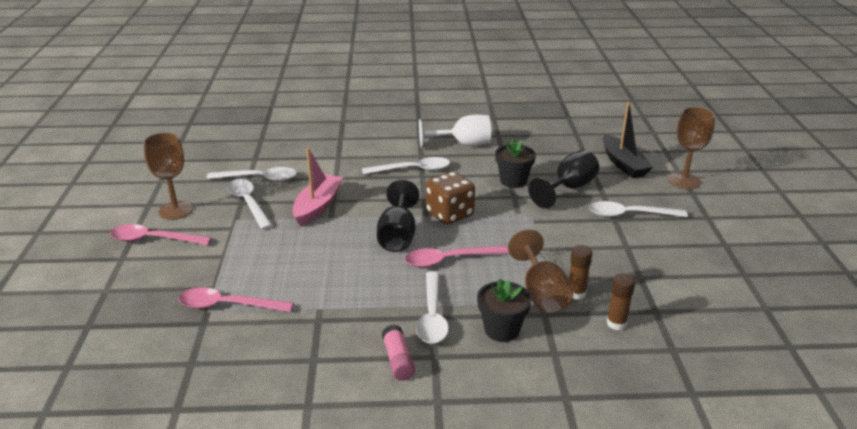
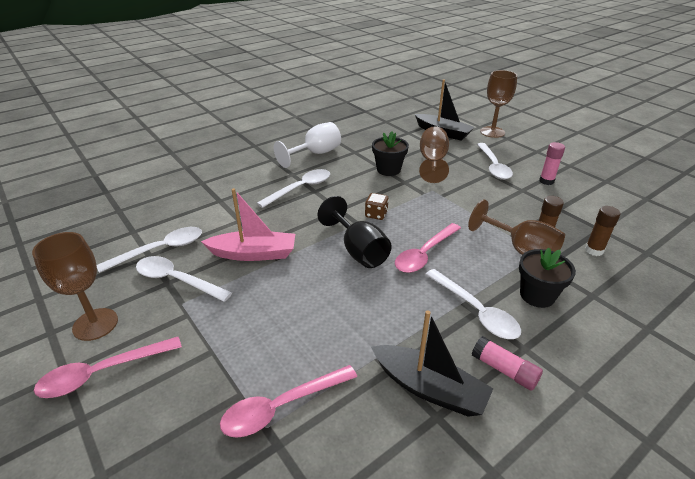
camera: 35 degrees left, 5 degrees up
pink boat [292,148,343,226] -> pink boat turned 105 degrees clockwise [201,188,295,261]
brown dice [426,171,475,225] -> brown dice [365,193,389,220], size x0.54
black goblet [528,150,599,209] -> brown goblet [419,126,449,183]
white spoon [589,201,688,217] -> white spoon turned 60 degrees counterclockwise [477,143,513,180]
none -> black boat [371,310,493,417]
none -> pink glue stick [539,142,565,185]

